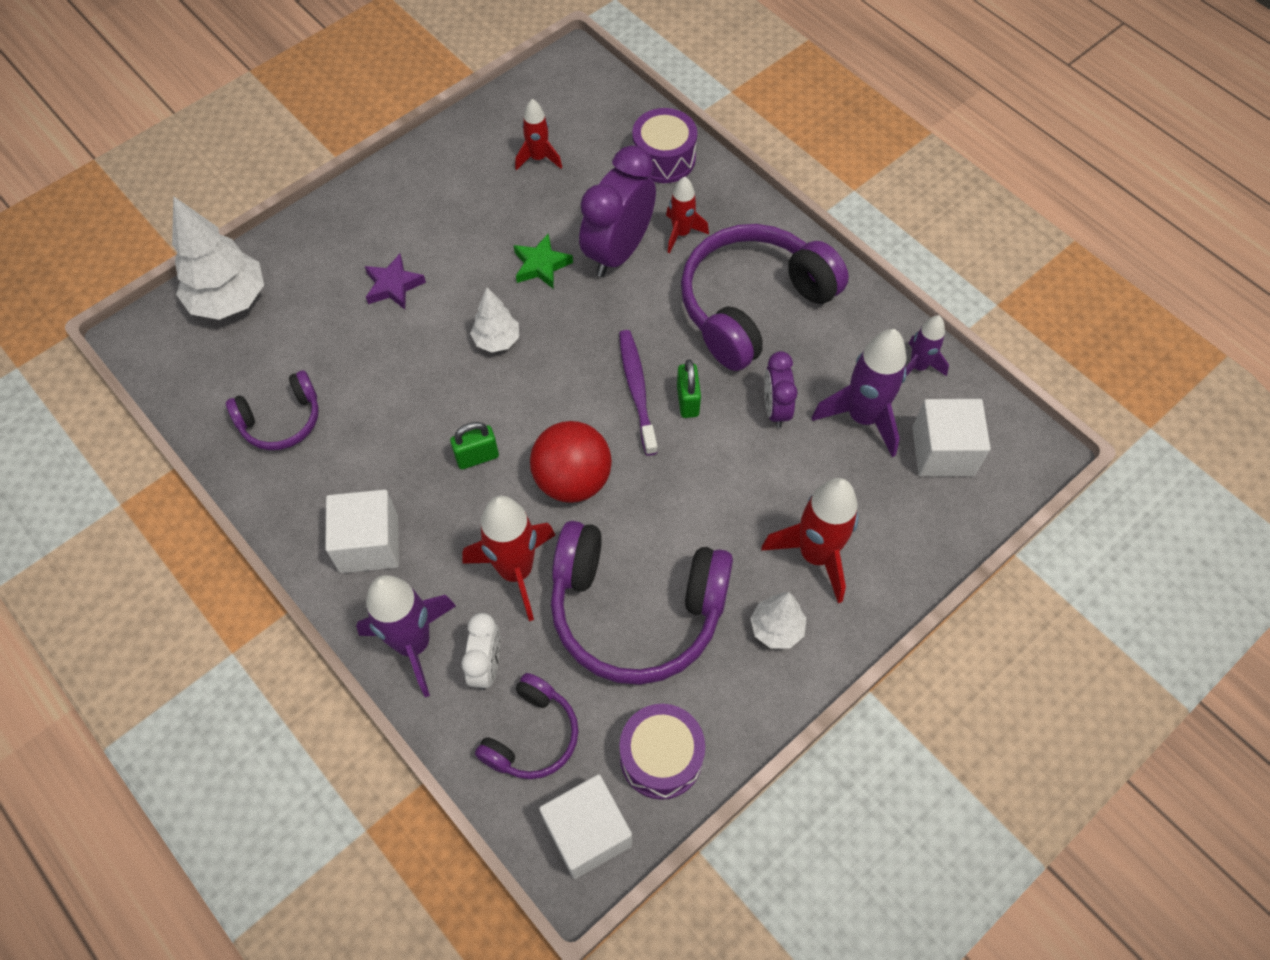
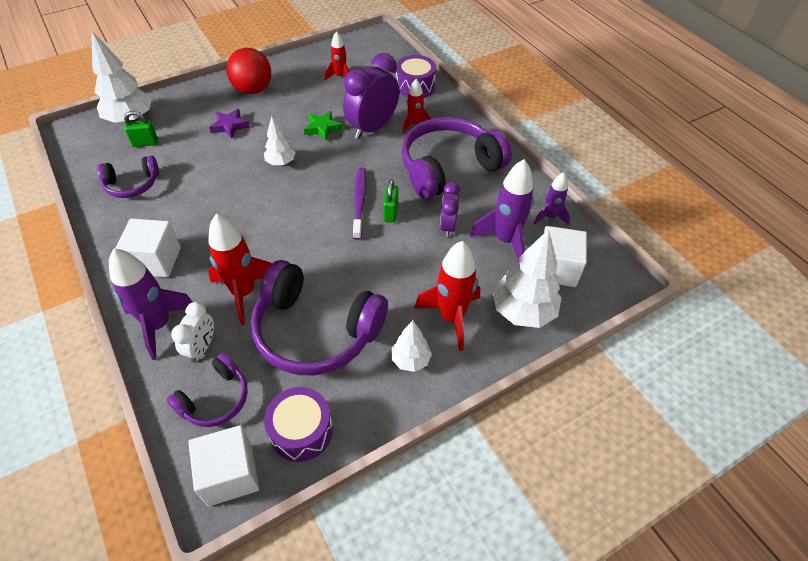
camera: 10 degrees right, 10 degrees down
green padlock [450,422,499,469] -> green padlock moved to [124,111,158,147]
red ball [530,421,612,503] -> red ball moved to [226,48,271,94]
none -> white tree [493,229,562,328]

